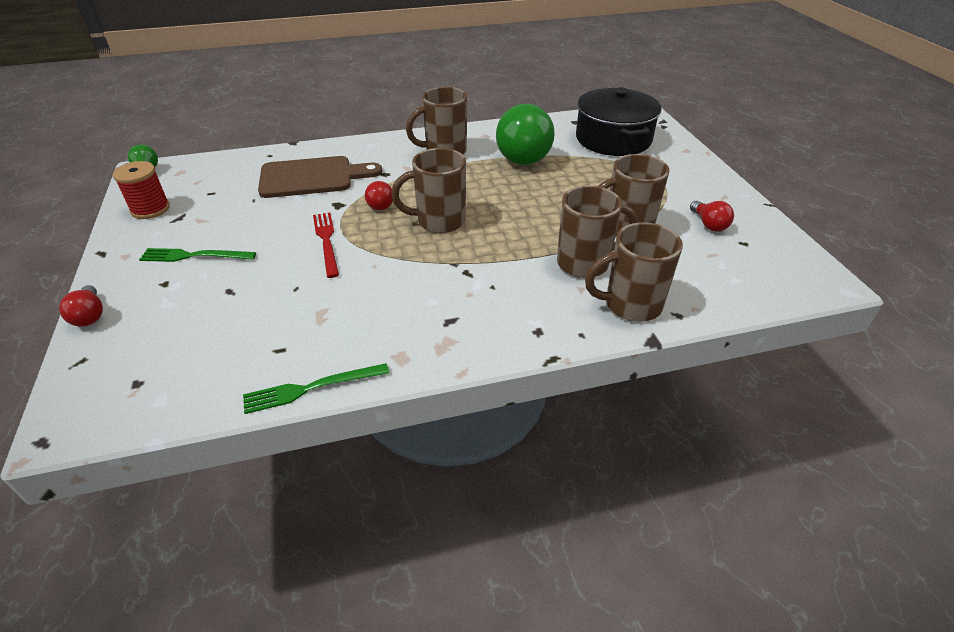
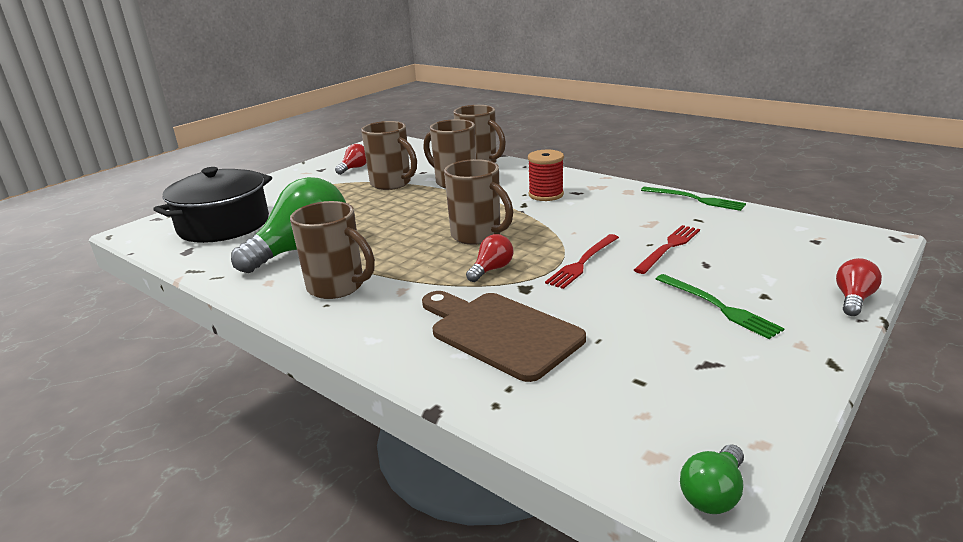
camera: 125 degrees left, 15 degrees down
red spool [113,161,170,219] -> red spool moved to [528,150,564,201]
none -> red fork [634,225,700,274]

